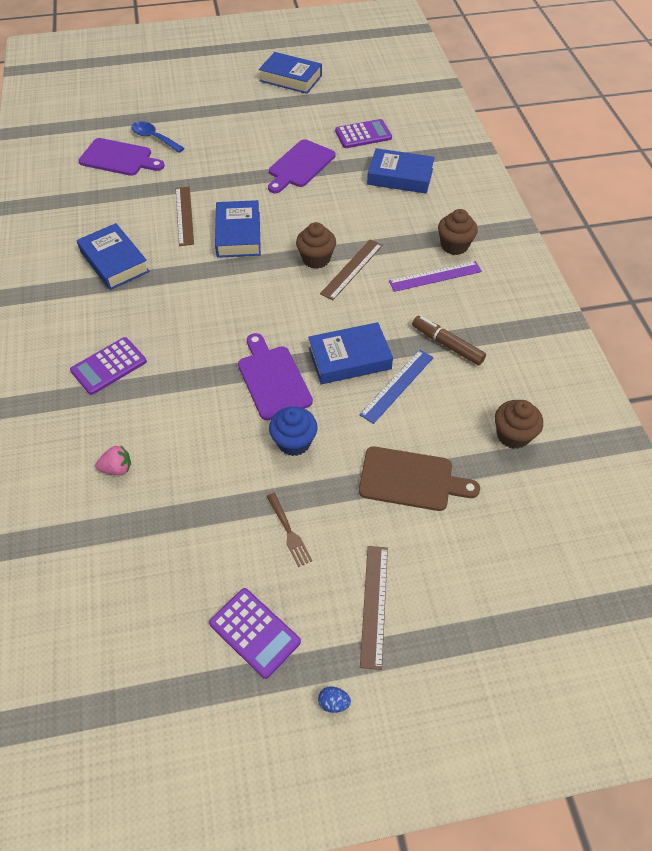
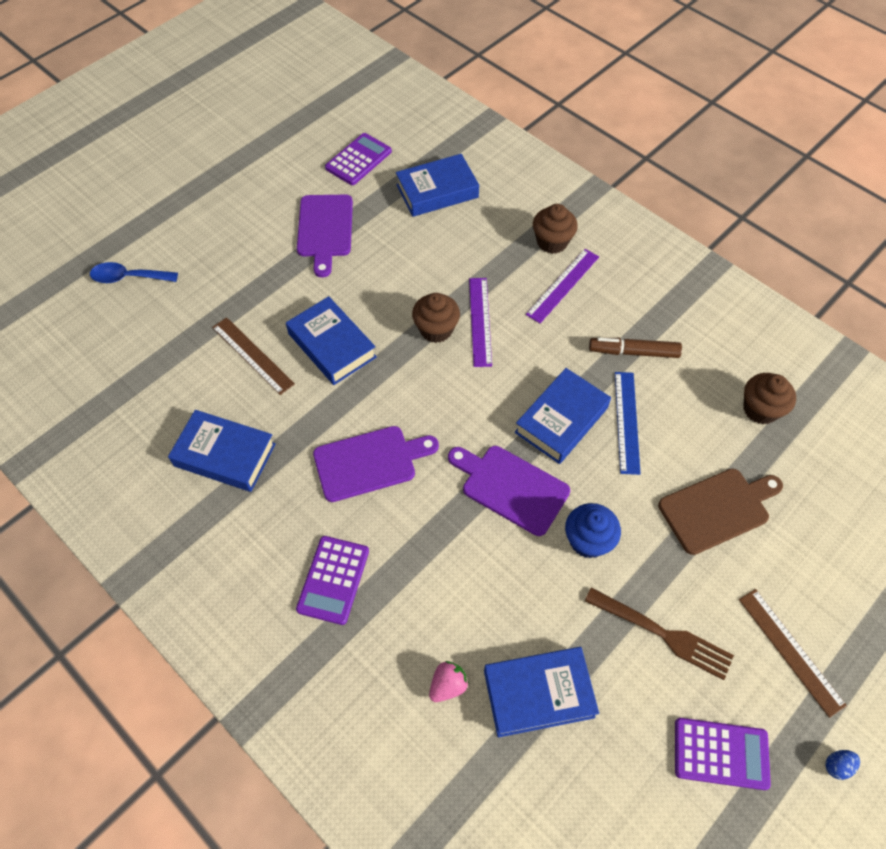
camera: 35 degrees left, 5 degrees up
purple cutting board [79,138,165,176] -> purple cutting board moved to [313,426,439,502]
blue book [259,52,322,94] -> blue book moved to [484,647,599,737]
brown fork [267,493,312,567] -> brown fork [585,587,734,680], size x1.59
brown ruler [320,239,383,300] -> purple ruler [469,278,492,367]

